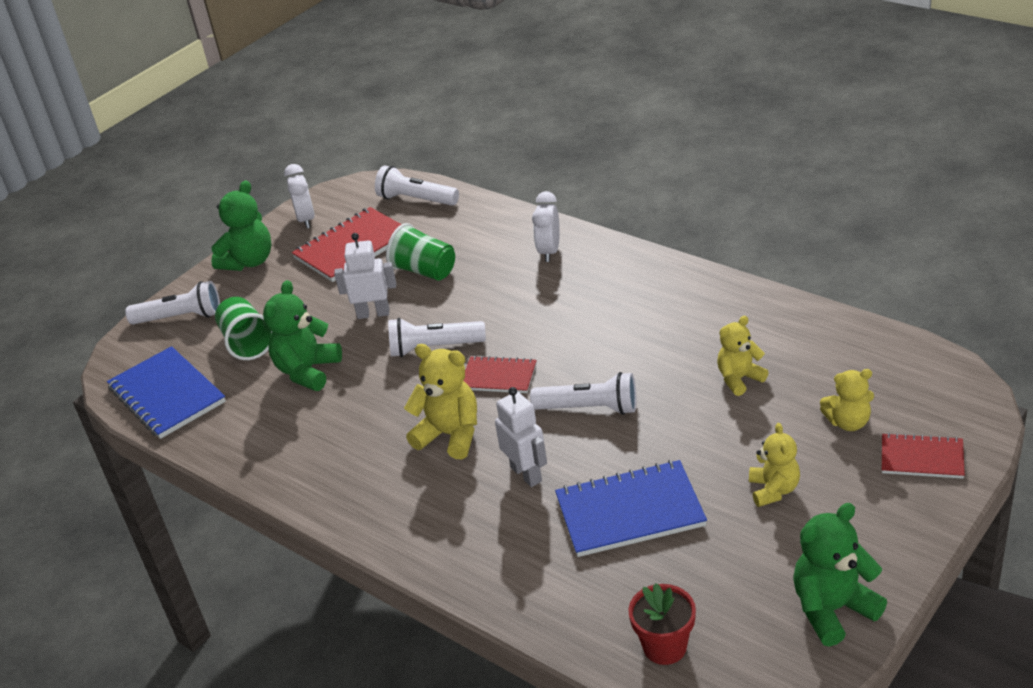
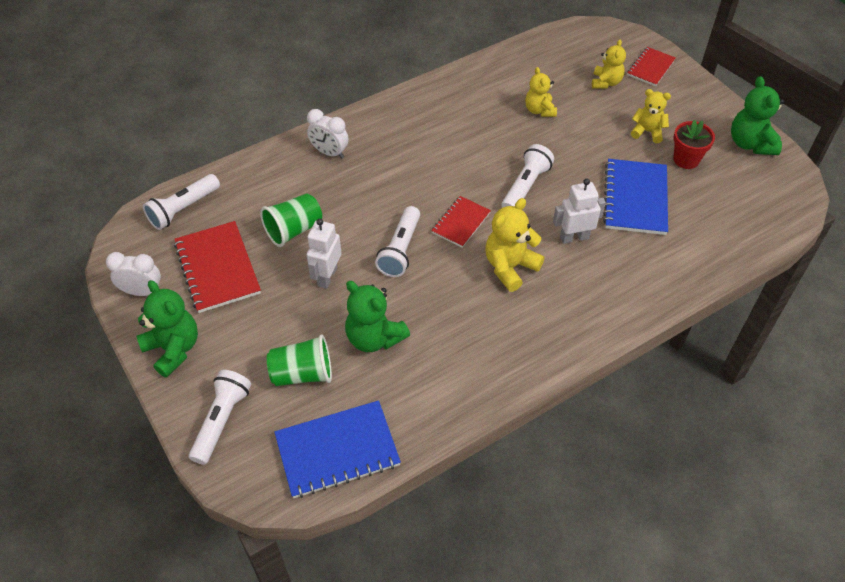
camera: 75 degrees left, 15 degrees up
red flower pot [629,583,696,665] -> red flower pot moved to [674,120,715,169]

